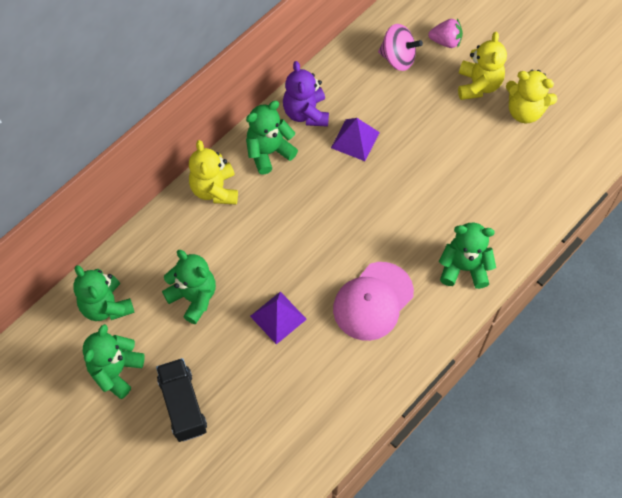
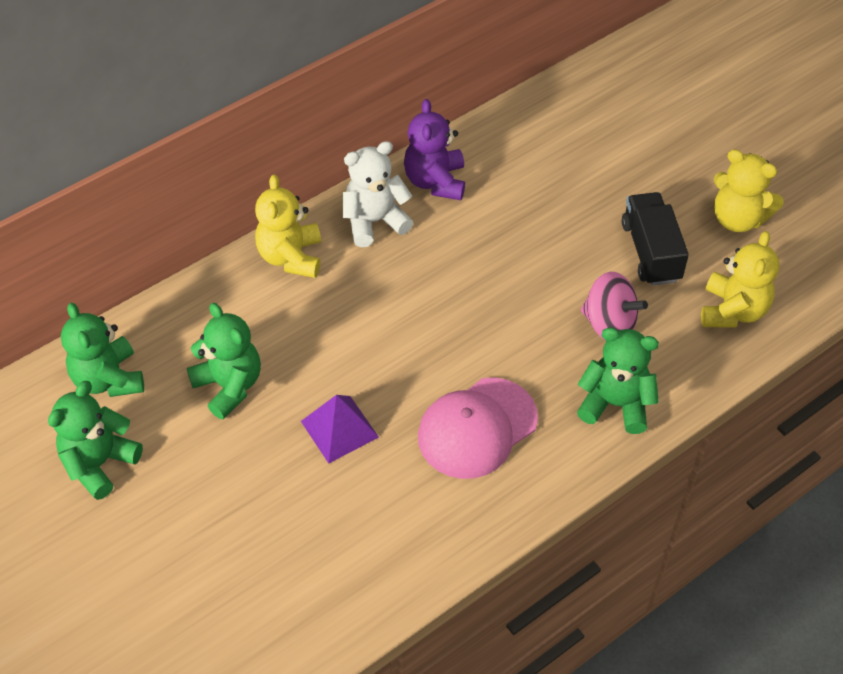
camera: 10 degrees right, 10 degrees down
black truck [156,358,207,442] -> black truck moved to [622,192,689,286]
green teddy bear [246,101,298,175] -> white teddy bear [343,141,414,247]
purple pyramid [331,118,380,161] -> none
pink spinning top [378,24,423,71] -> pink spinning top moved to [581,272,648,340]
pink strawberry [428,19,463,48] -> none
yellow teddy bear [458,32,507,100] -> yellow teddy bear moved to [701,231,779,328]

